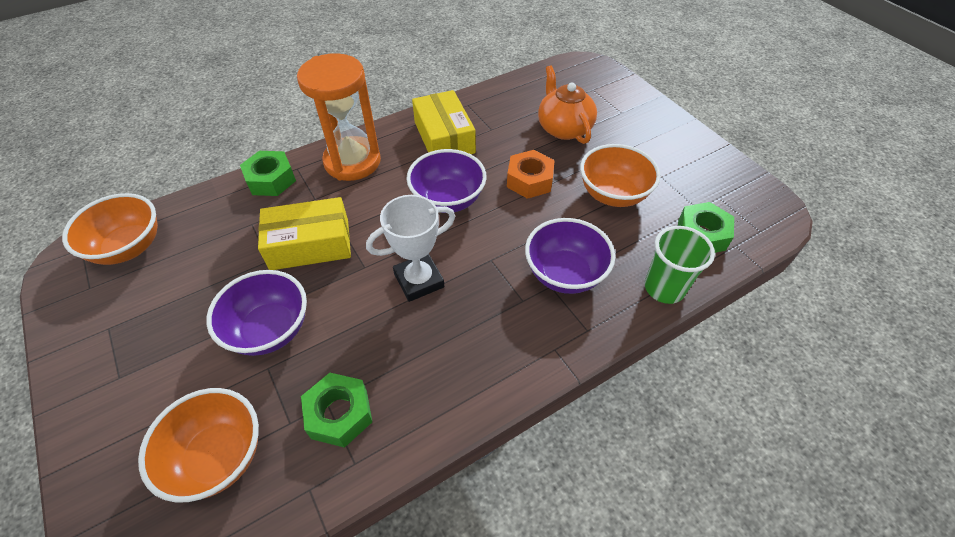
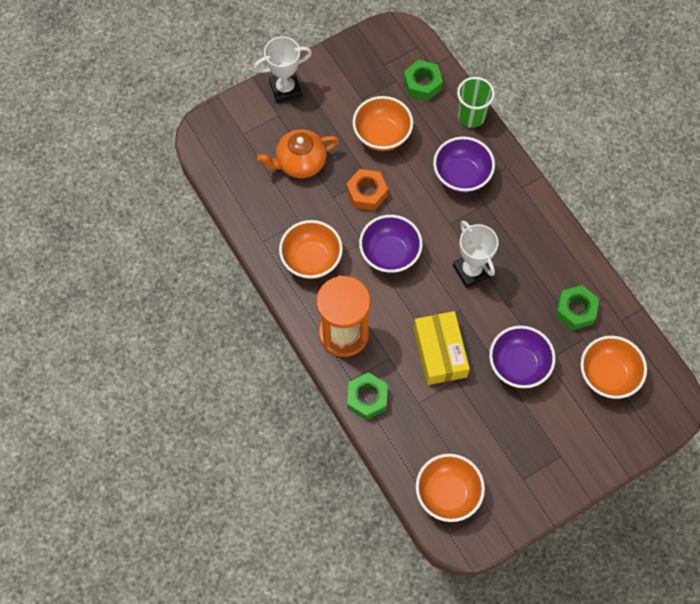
camera: 90 degrees left, 15 degrees up
yellow box [412,90,476,154] -> orange bowl [279,220,343,279]
none -> white trophy [254,36,312,103]

